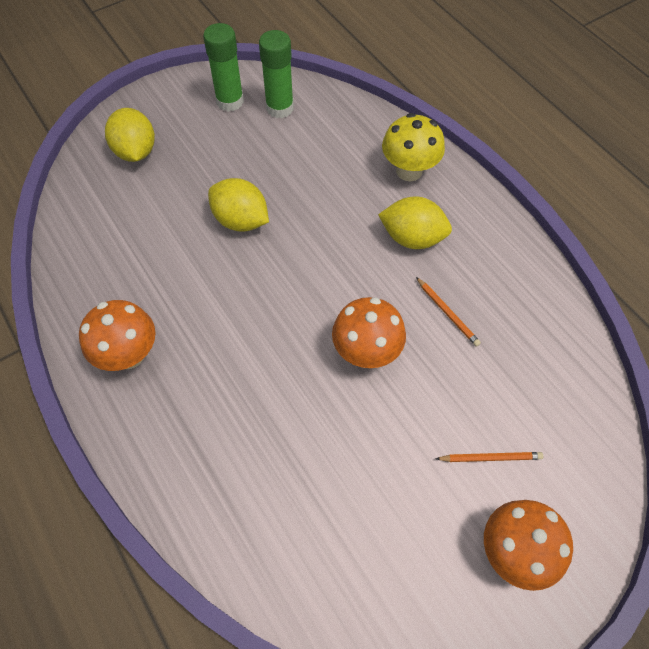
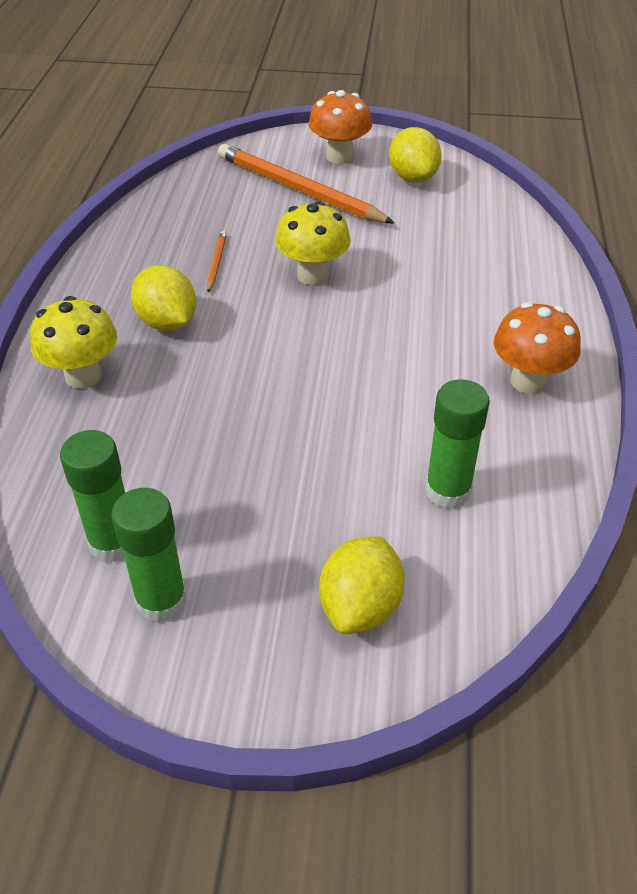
camera: 140 degrees left, 15 degrees down
yellow lemon [208,178,269,232] -> yellow lemon moved to [389,127,442,183]
orange mushroom [332,297,406,368] -> yellow mushroom [275,201,351,285]
orange pencil [435,452,543,462] -> orange pencil [218,144,395,223], size x2.40
none -> green glue stick [425,379,490,509]

